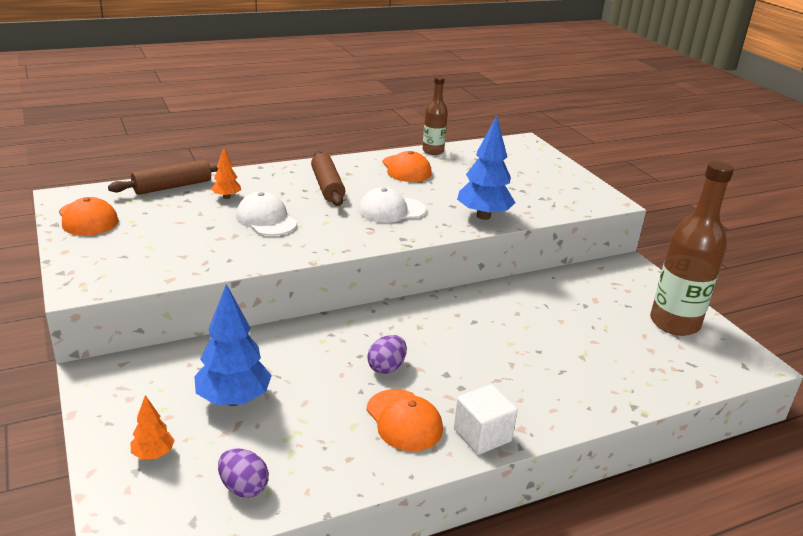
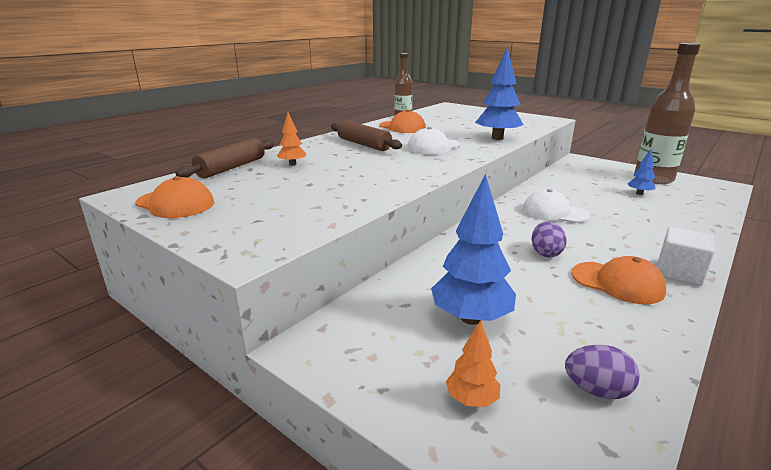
camera: 25 degrees left, 5 degrees down
white cap [236,192,297,236] -> white cap moved to [523,189,590,223]
none -> blue tree [628,149,655,195]

